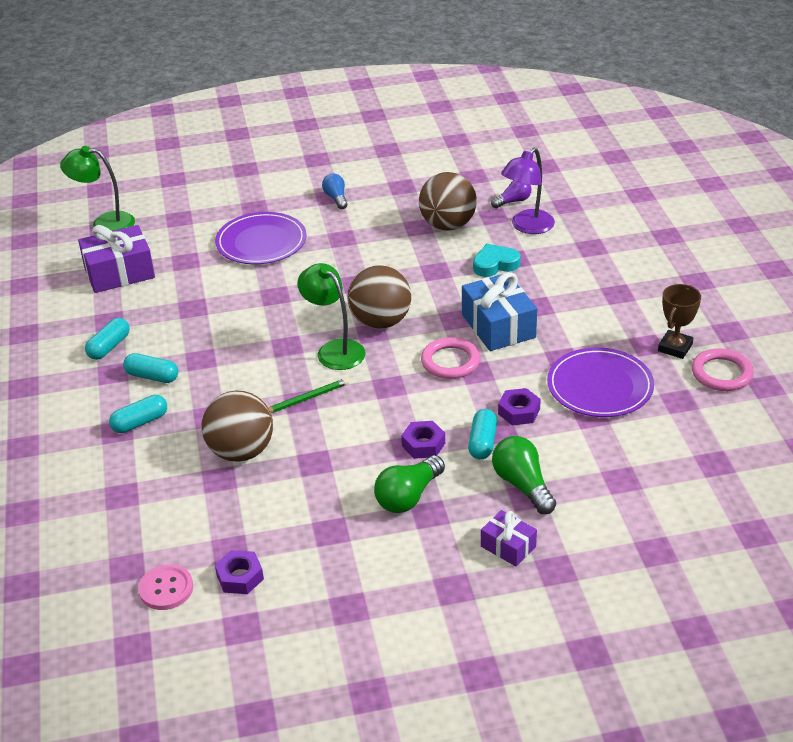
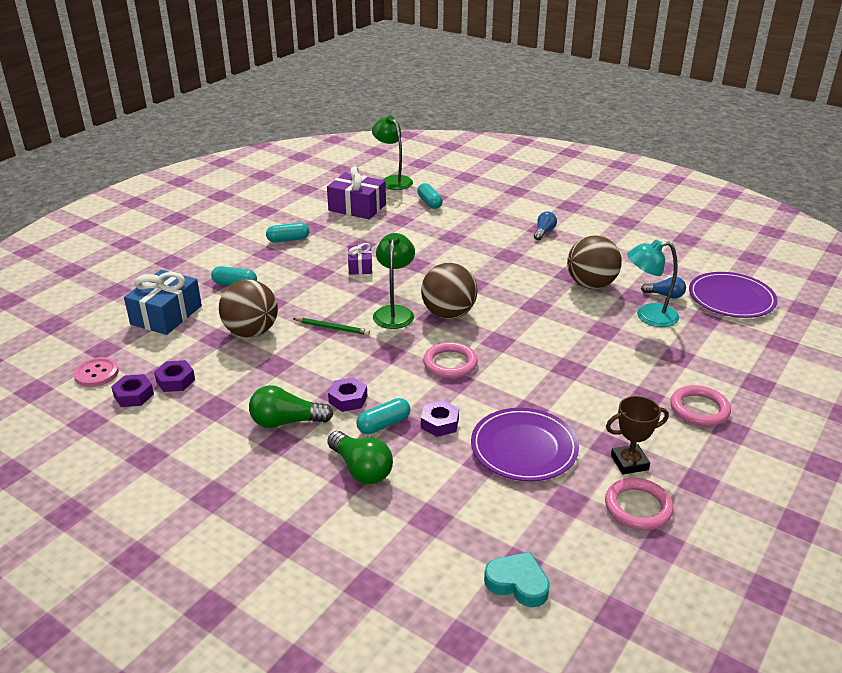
camera: 45 degrees right, 5 degrees down
turquoise capsule [123,353,178,383] -> turquoise capsule moved to [417,183,443,209]
purple plate [215,212,307,264] -> purple plate moved to [689,272,778,318]
blue gift [462,272,537,351] -> blue gift moved to [124,270,202,335]
turquoise heart [473,244,521,277] -> turquoise heart moved to [484,552,550,607]
purple gift [481,510,537,566] -> purple gift moved to [348,243,372,275]
purple light bulb [491,180,532,208] -> blue light bulb [641,277,686,299]
green light bulb [492,436,556,514] -> green light bulb turned 120 degrees clockwise [327,431,393,484]
purple lamp [501,147,555,234] -> turquoise lamp [627,240,679,327]
none -> purple nut [154,360,195,392]
none -> pink ring [671,385,731,426]

